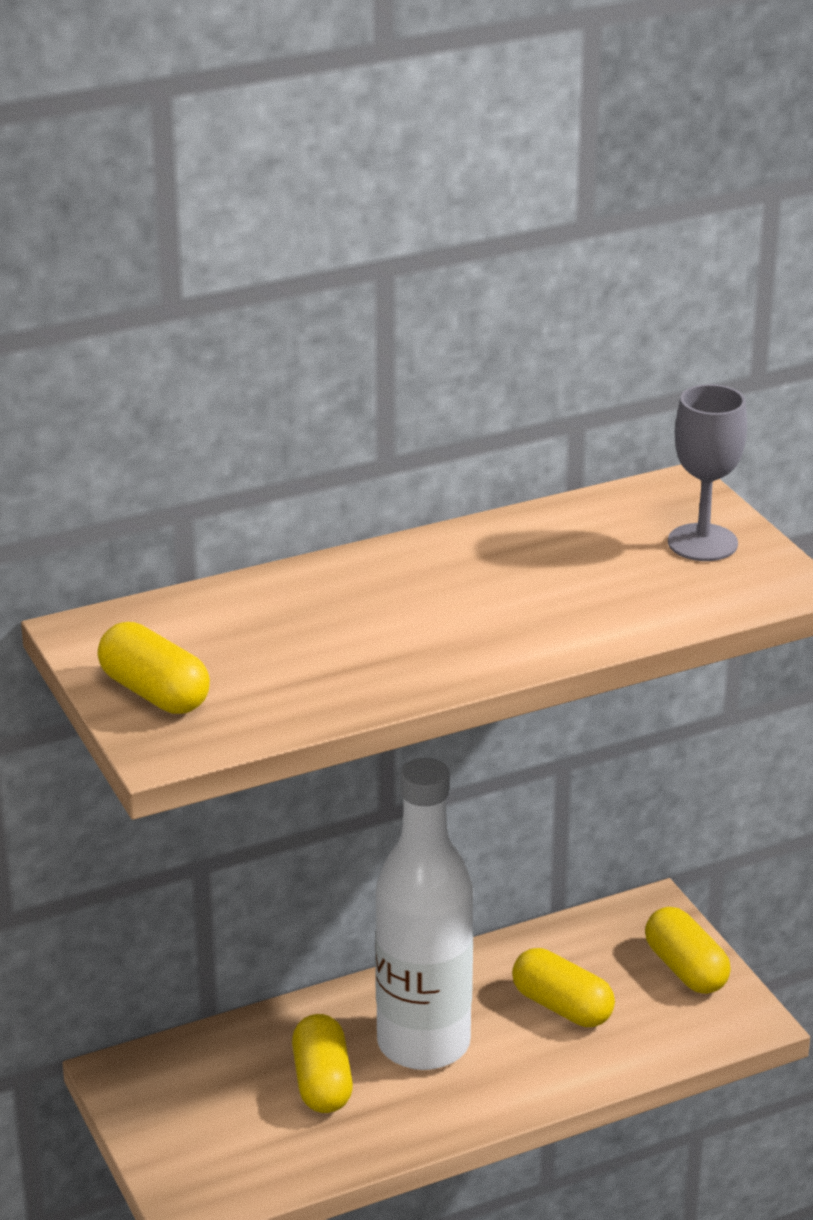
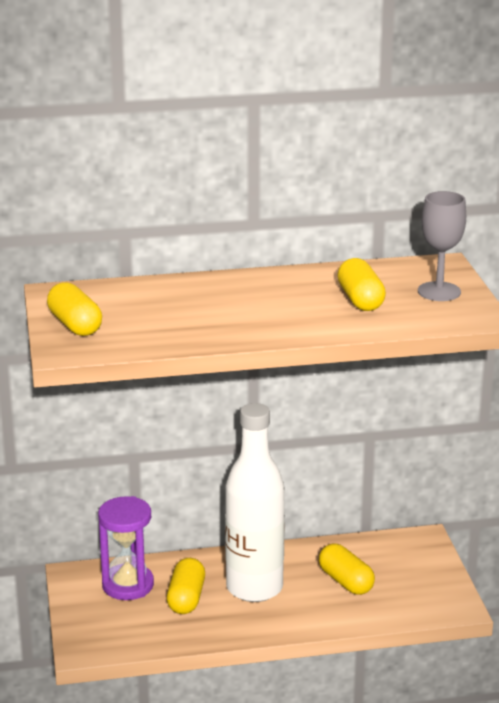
camera: 15 degrees right, 5 degrees down
yellow capsule [645,907,731,994] -> yellow capsule moved to [337,258,386,311]
none -> purple hourglass [98,496,154,600]

